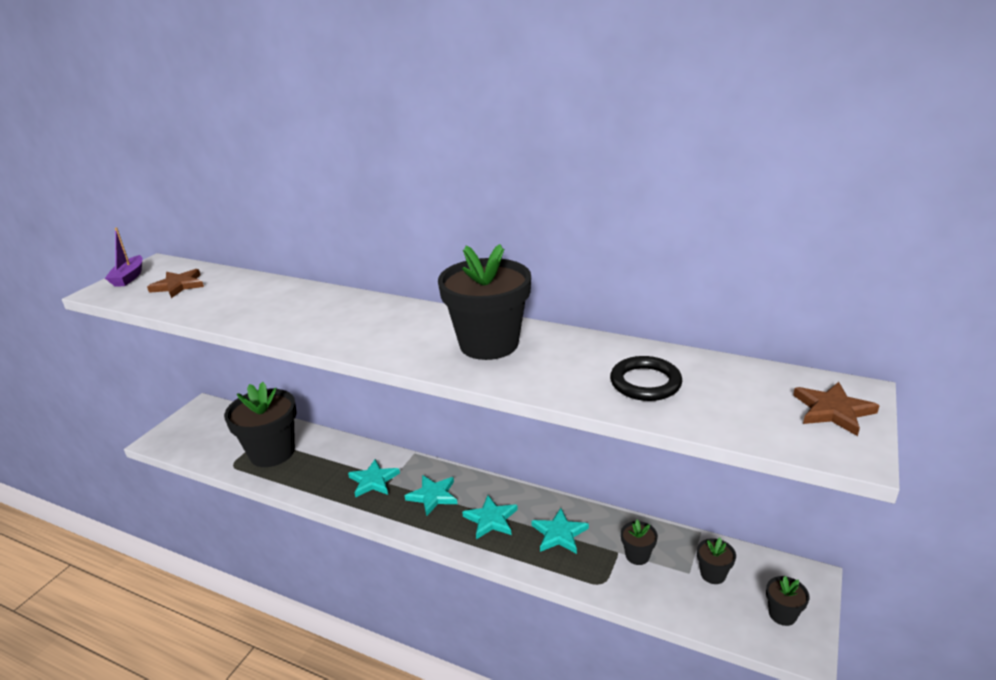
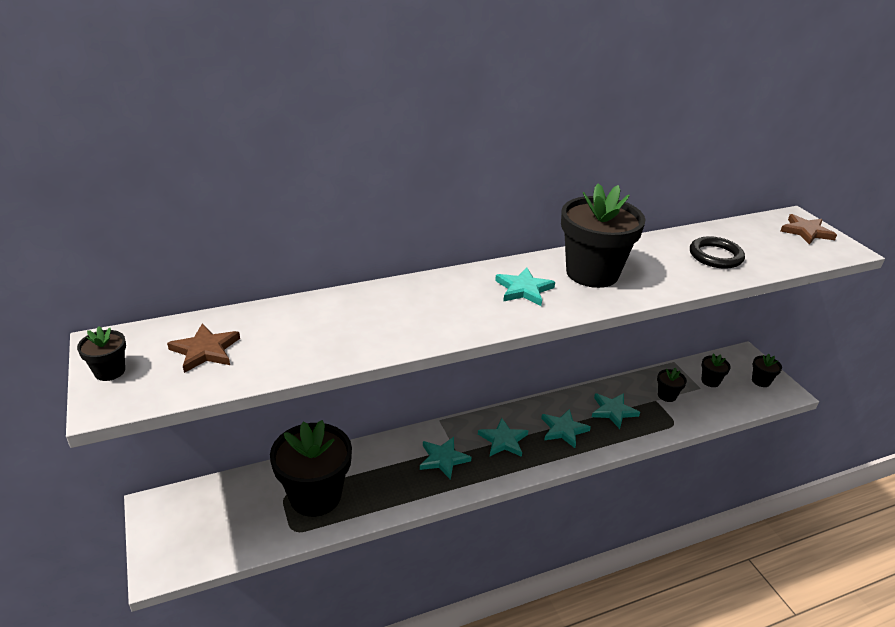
camera: 50 degrees left, 5 degrees up
purple boat [105,227,143,287] -> black flower pot [77,326,126,381]
none -> turquoise star [495,268,555,306]

